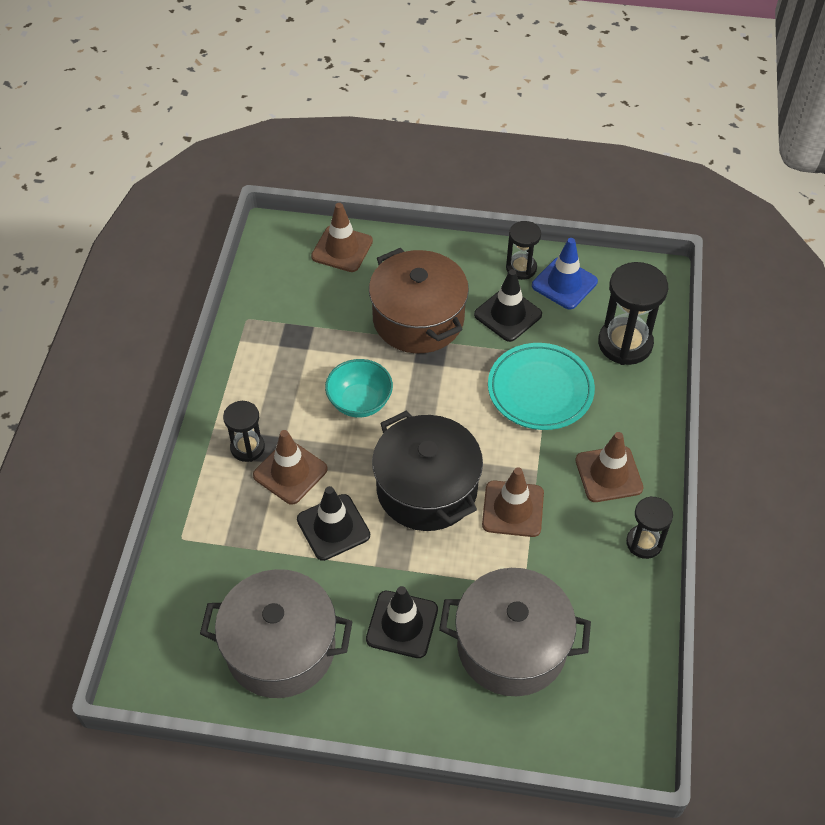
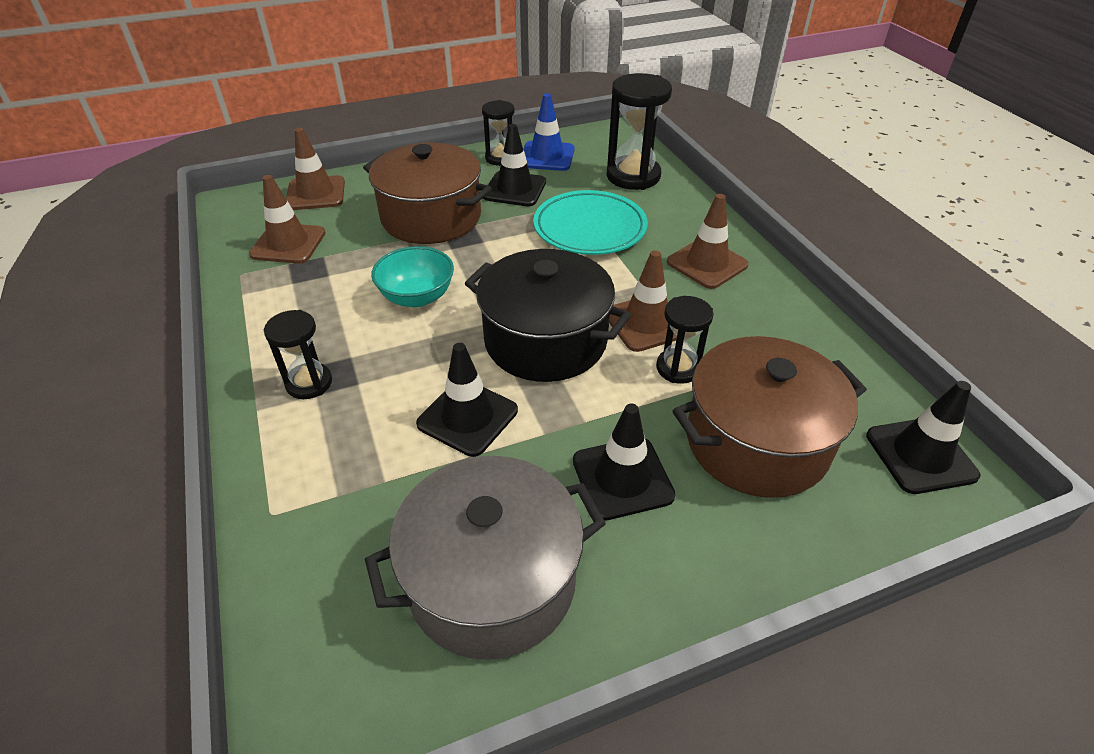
camera: 30 degrees left, 10 degrees down
brown traffic cone [253,430,328,505] -> brown traffic cone moved to [249,175,326,264]
grey pot [439,568,591,696] -> brown pot [672,336,867,498]
black hourglass [626,496,673,559] -> black hourglass moved to [656,296,714,384]
none -> black traffic cone [866,381,980,494]

